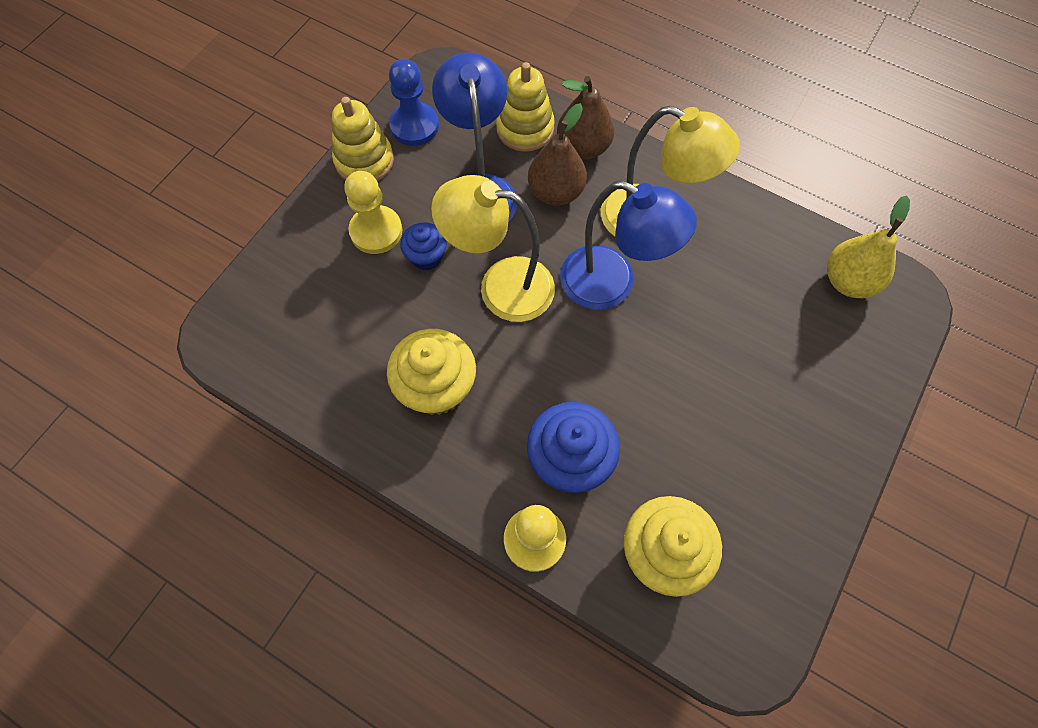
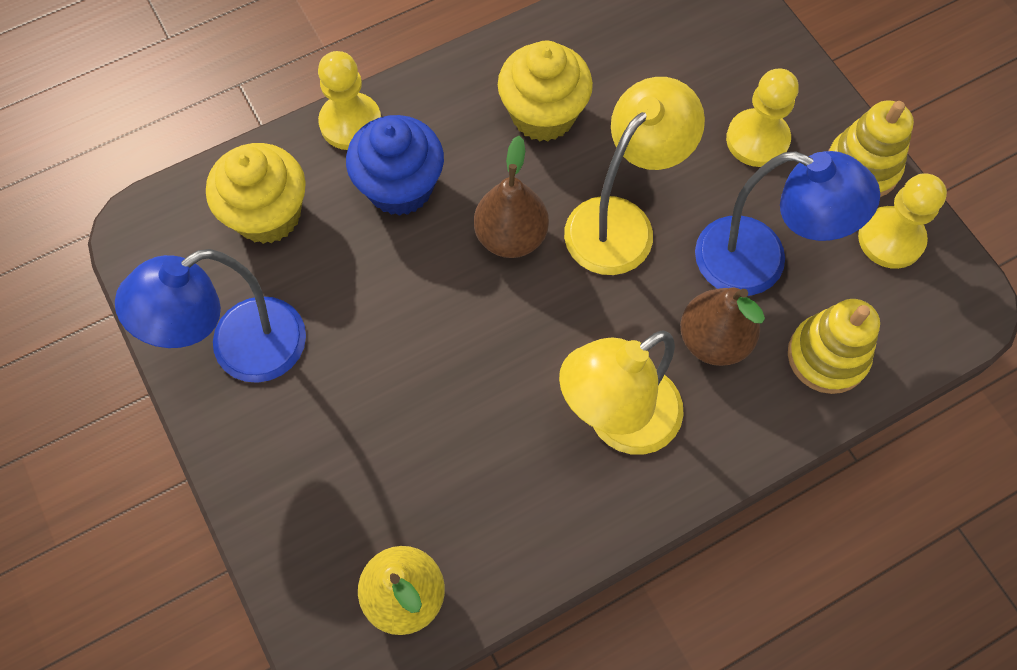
camera: 120 degrees right, 0 degrees up
blue pawn [389,59,439,146] -> yellow pawn [858,173,947,269]
blue cupcake [400,222,447,270] -> none
brown pear [557,76,615,159] -> brown pear moved to [474,136,549,258]
blue lamp [560,181,697,310] -> blue lamp moved to [115,249,306,383]

